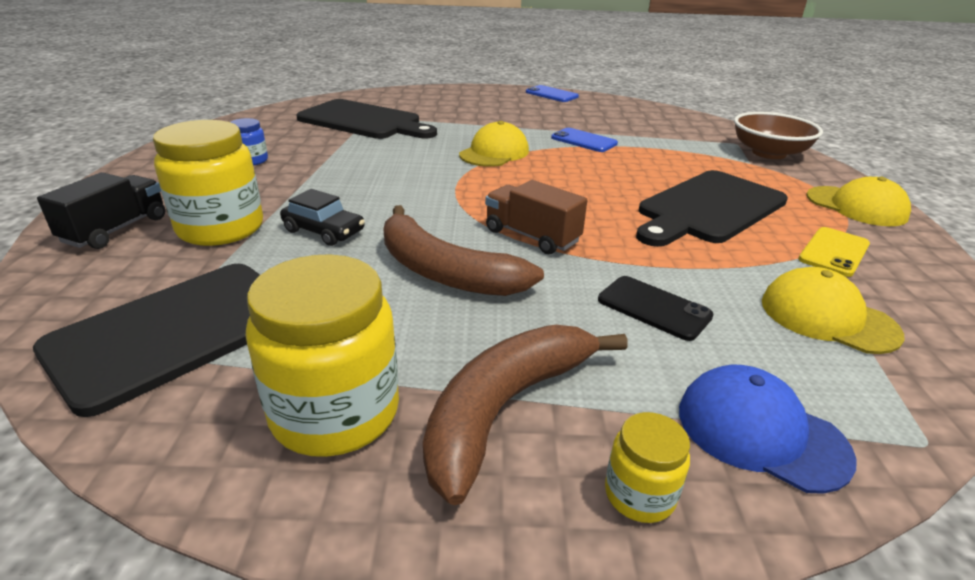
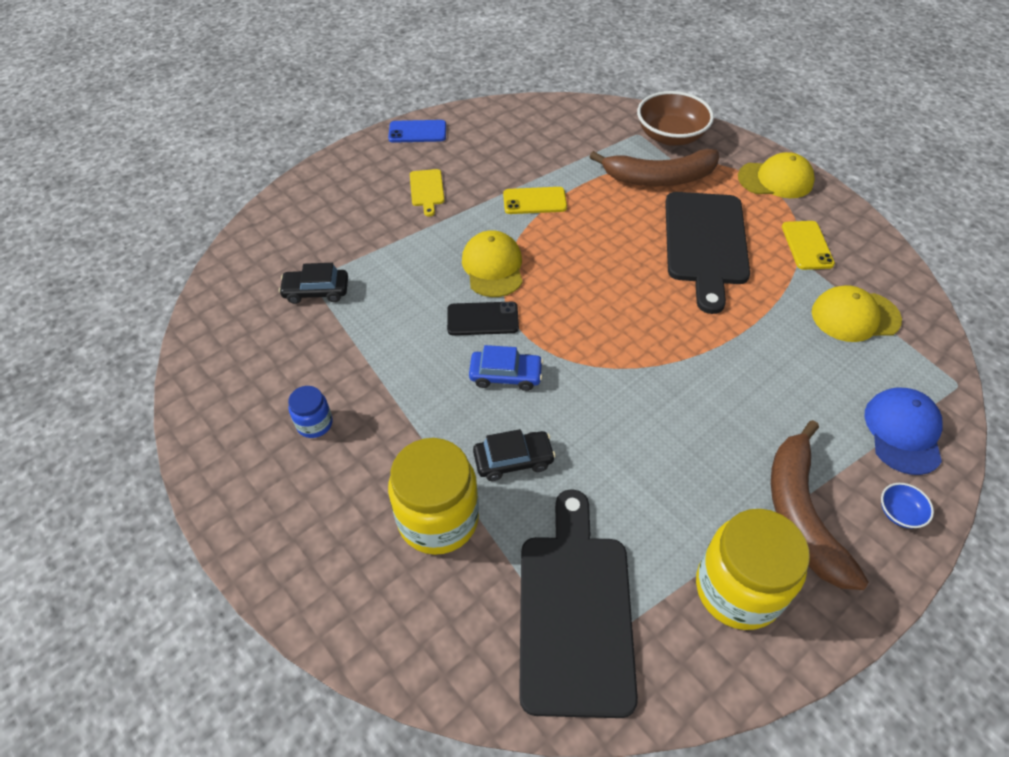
camera: 40 degrees left, 20 degrees up
black truck [37,172,165,249] -> none
black cutting board [296,99,437,139] -> black car [279,263,348,304]
brown banana [383,205,544,296] -> brown banana moved to [590,149,719,186]
brown truck [485,180,587,254] -> none
blue phone [551,128,618,152] -> yellow phone [503,187,567,214]
black phone [598,276,714,341] -> black phone moved to [447,302,519,335]
yellow jar [605,412,690,523] -> blue bowl [881,483,934,528]
blue cap [679,365,857,494] -> blue cap turned 105 degrees clockwise [865,387,943,475]
none -> yellow cutting board [410,169,445,216]
none -> blue car [469,345,543,391]

